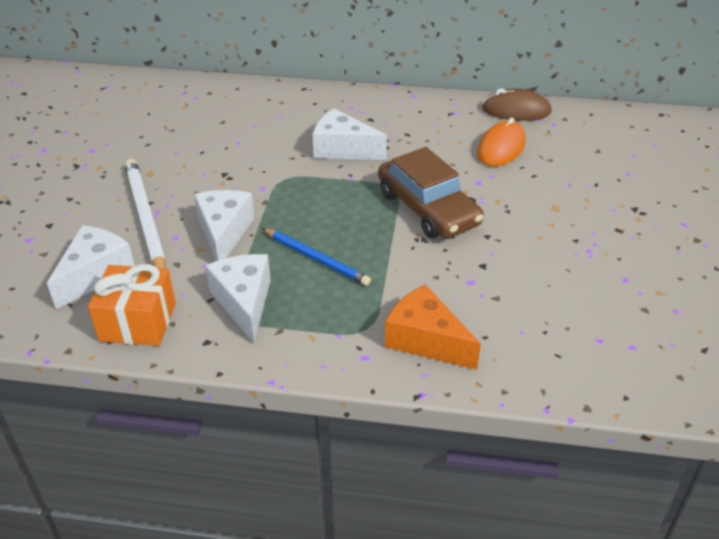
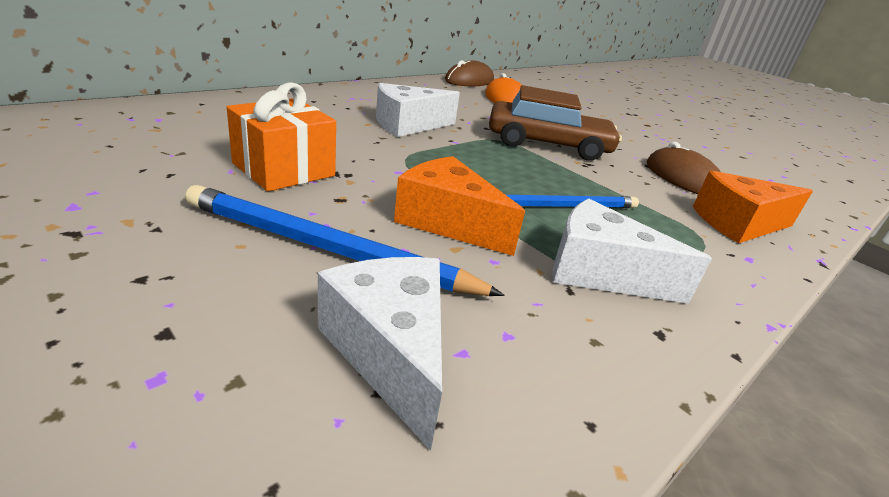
camera: 55 degrees left, 10 degrees down
orange gift [88,264,176,346] -> orange gift moved to [227,82,336,191]
white pencil [125,159,166,269] -> blue pencil [185,185,505,296]
white cheese [194,190,254,261] -> orange cheese [394,156,525,256]
none -> brown mouse [647,142,721,194]

